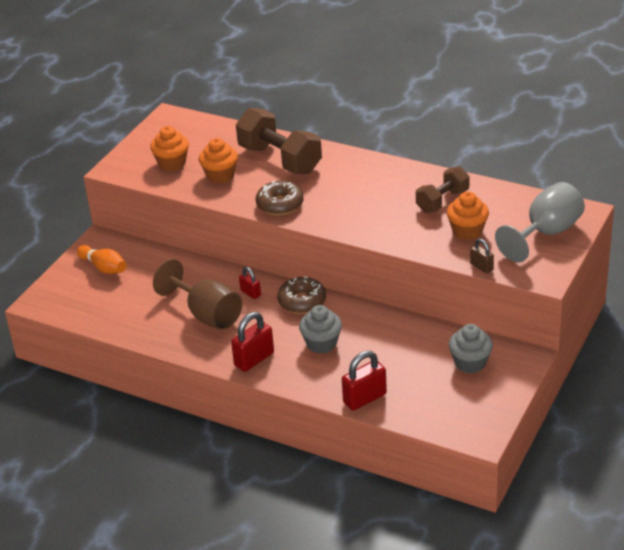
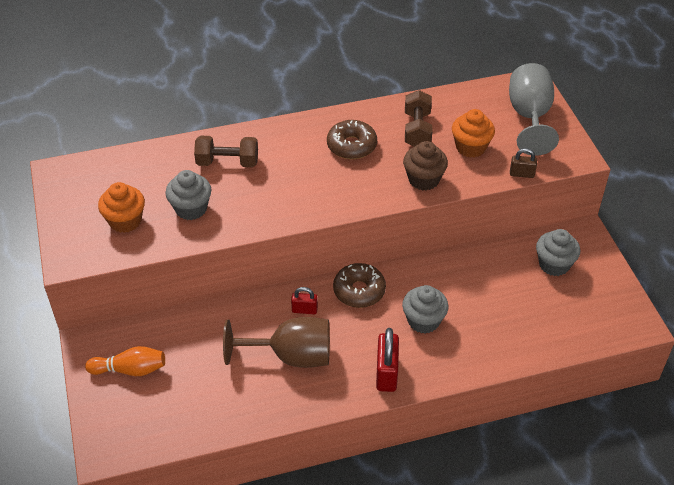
camera: 45 degrees left, 10 degrees up
orange cupcake [199,138,238,184] -> grey cupcake [165,170,211,220]
brown dumbbell [236,108,322,174] -> brown dumbbell [194,136,258,167], size x0.62
brown donut [256,181,304,215] -> brown donut moved to [327,120,377,159]
red padlock [342,351,387,411] -> none
none -> brown cupcake [403,141,448,191]

